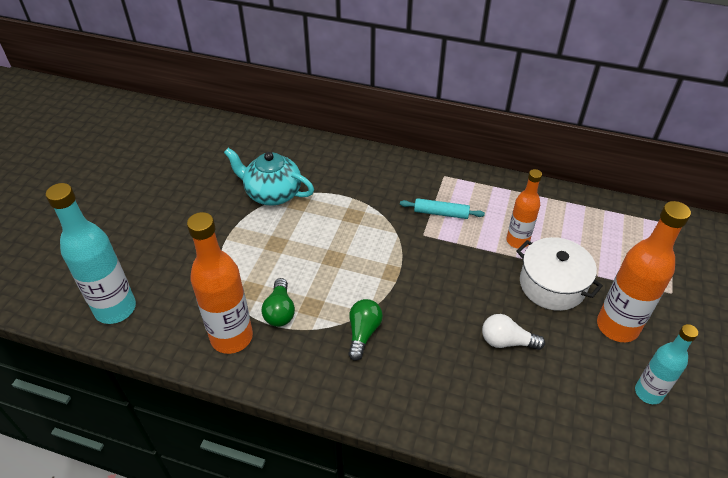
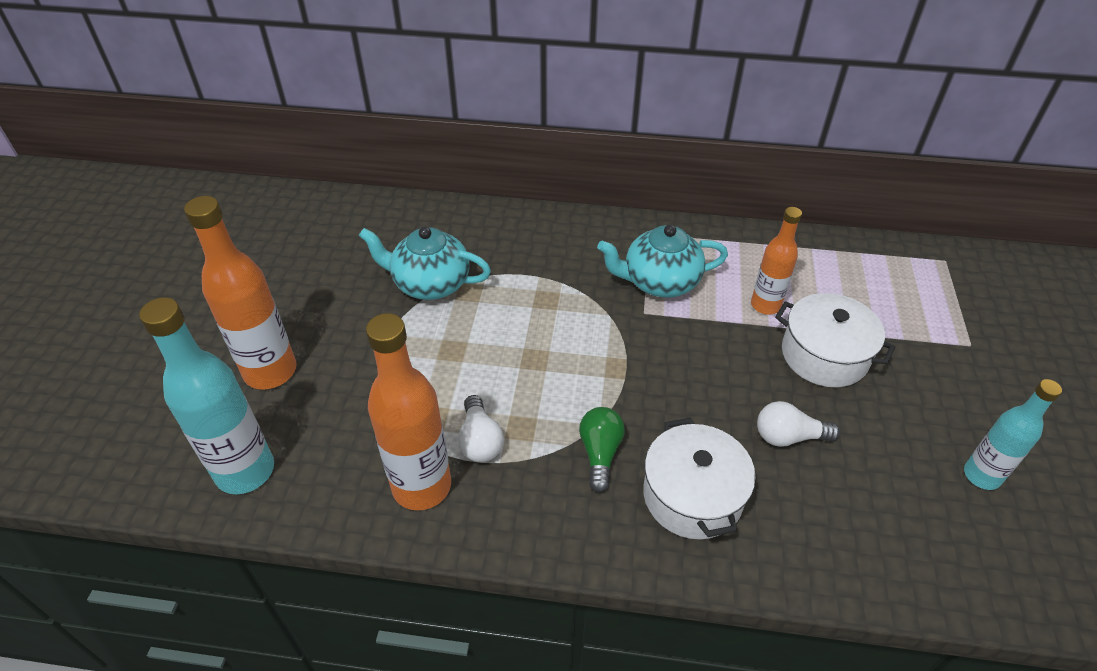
camera: 10 degrees left, 0 degrees up
green light bulb [262,278,295,327] -> white light bulb [458,395,504,462]
turquoise rolling pin [400,198,485,219] -> turquoise teapot [597,224,728,297]
orange bottle [597,201,691,342] -> orange bottle moved to [184,196,297,390]
none -> white pot [643,418,756,539]

